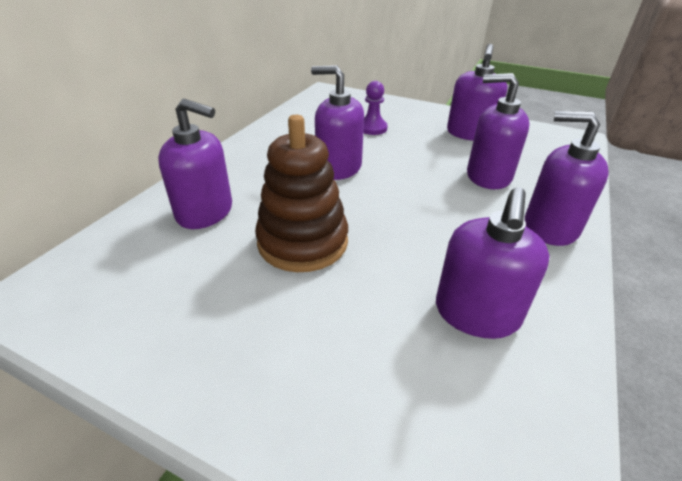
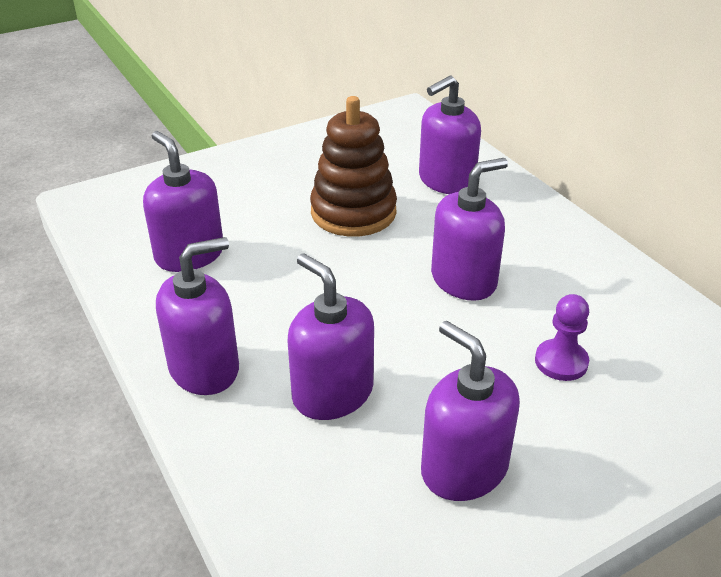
camera: 125 degrees right, 0 degrees up
purple soap dispenser [467,73,529,189] -> purple soap dispenser turned 90 degrees counterclockwise [287,253,374,420]

